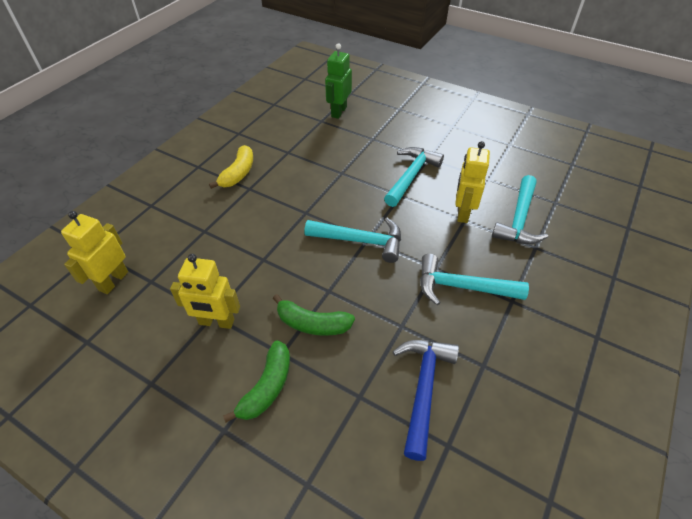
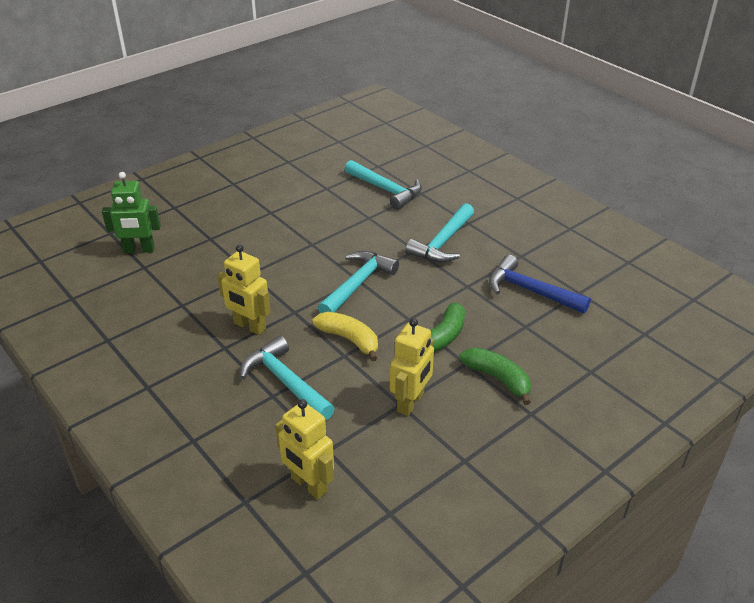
camera: 70 degrees left, 10 degrees down
yellow banana [209,145,253,189] -> yellow banana moved to [313,312,378,361]
green robot [325,43,352,119] -> green robot turned 45 degrees counterclockwise [102,172,161,253]
turquoise hammer [384,147,444,207] -> turquoise hammer moved to [240,336,335,421]
yellow robot [455,141,490,223] -> yellow robot moved to [217,244,271,335]

